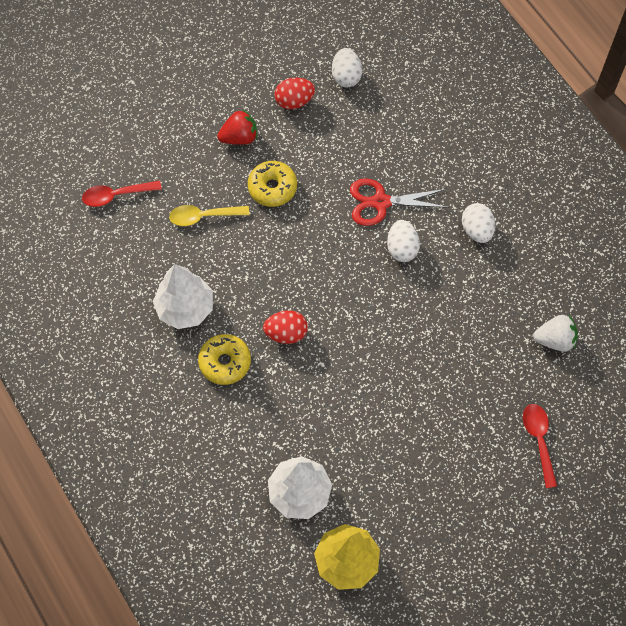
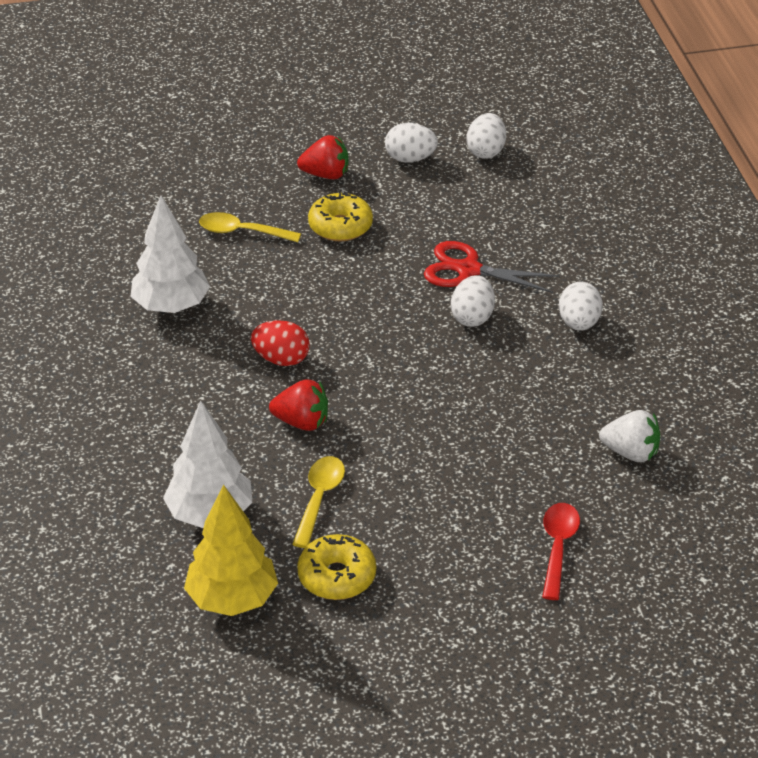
camera: 20 degrees right, 25 degrees down
red spoon [82,181,162,207] -> none
yellow donut [198,334,251,385] -> yellow donut moved to [297,534,376,600]
red egg [274,78,315,109] -> white egg [385,123,438,163]
none -> red strawberry [269,379,328,431]
none -> yellow spoon [292,456,345,548]

